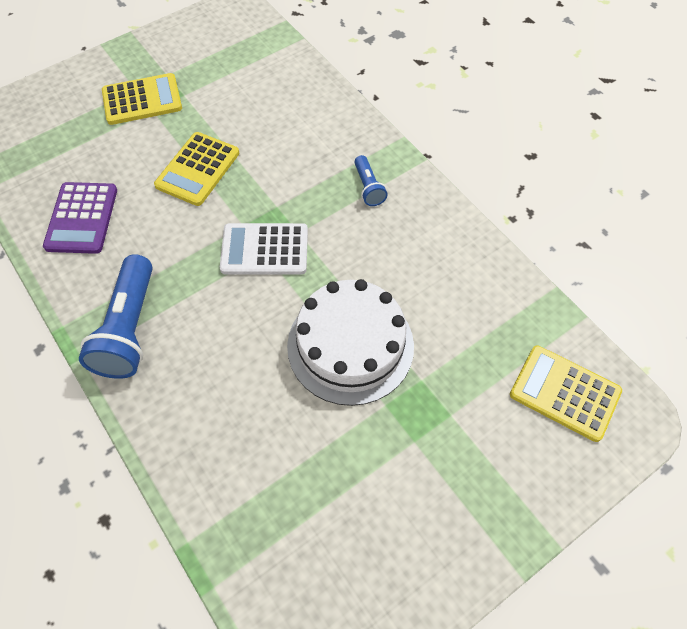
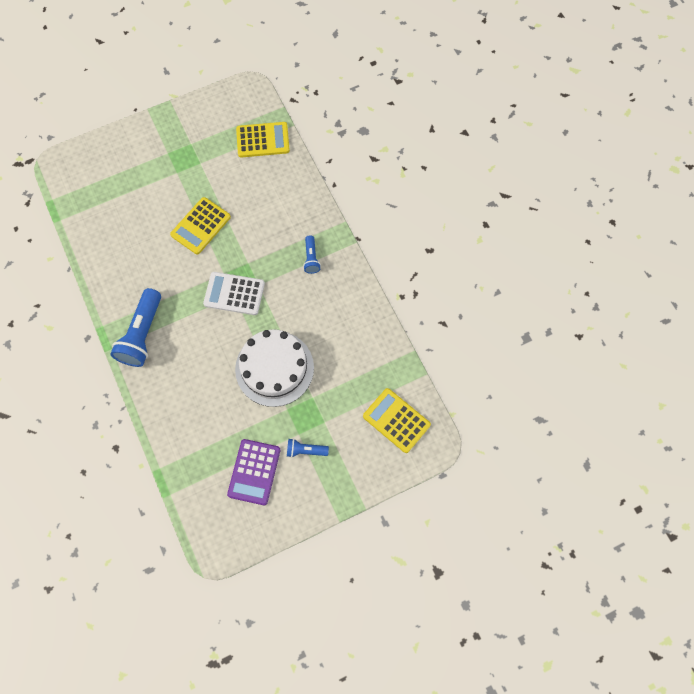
camera: 10 degrees right, 10 degrees up
purple calculator [43,182,117,254] -> purple calculator moved to [227,439,280,505]
yellow calculator [102,73,182,125] -> yellow calculator moved to [236,122,290,158]
none -> blue flashlight [287,438,329,458]

